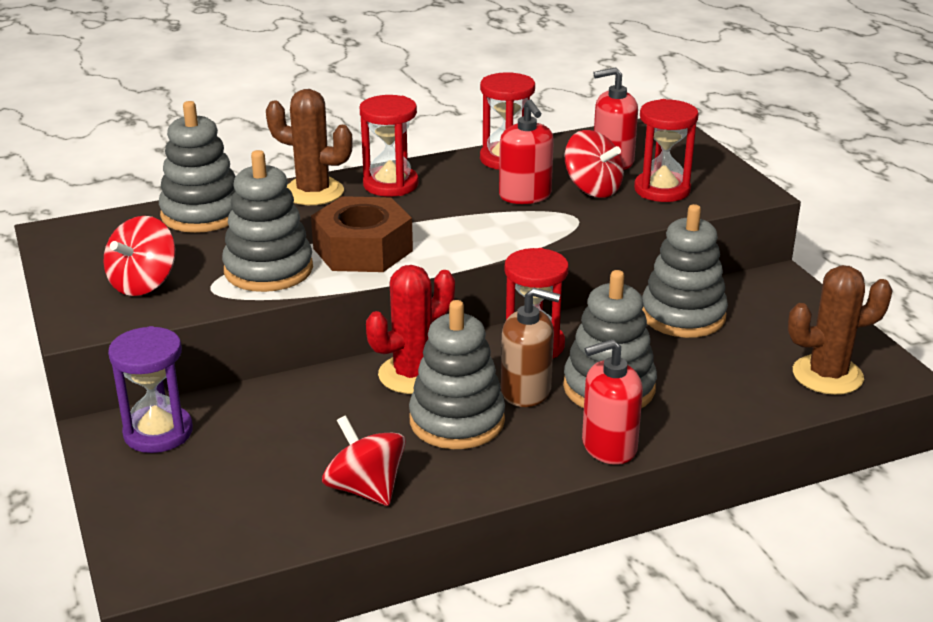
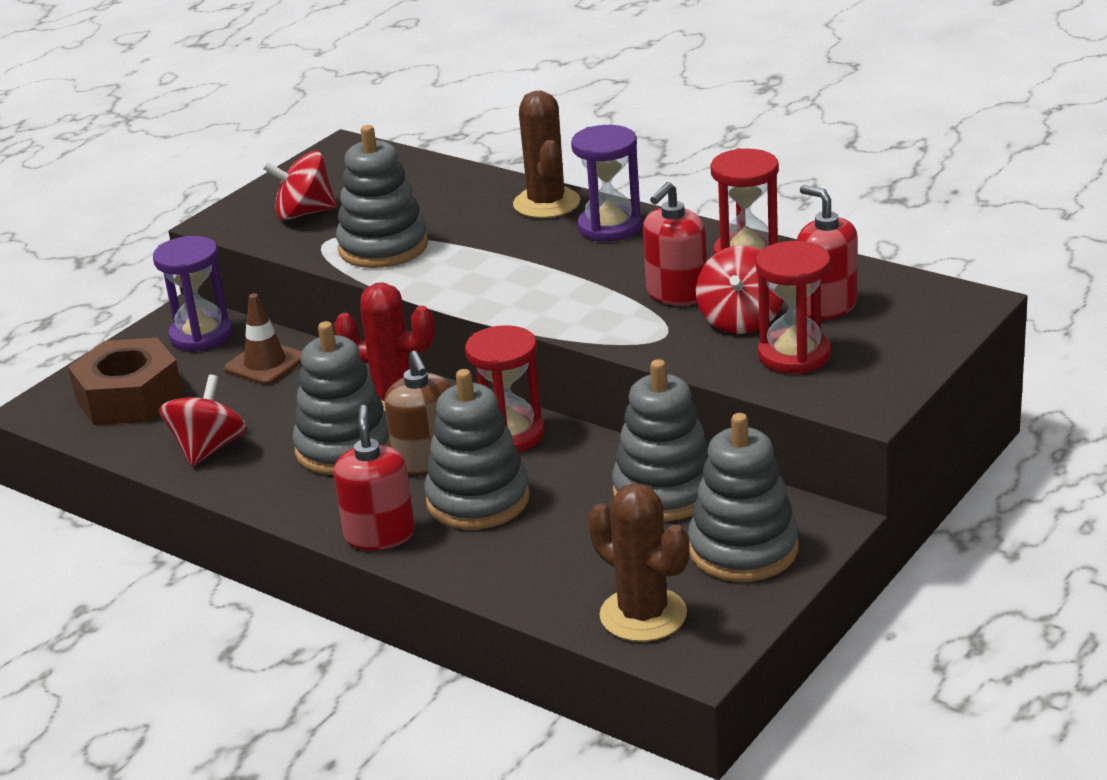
camera: 60 degrees right, 0 degrees up
grey stacking toy [159,101,236,233] -> grey stacking toy moved to [688,413,798,582]
brown nut [311,196,413,272] -> brown nut moved to [68,338,183,425]
red hourglass [360,95,418,197] -> purple hourglass [571,125,642,242]
red soap dispenser [582,339,643,465] -> red soap dispenser turned 45 degrees clockwise [334,405,415,550]
none -> brown traffic cone [224,293,302,385]

